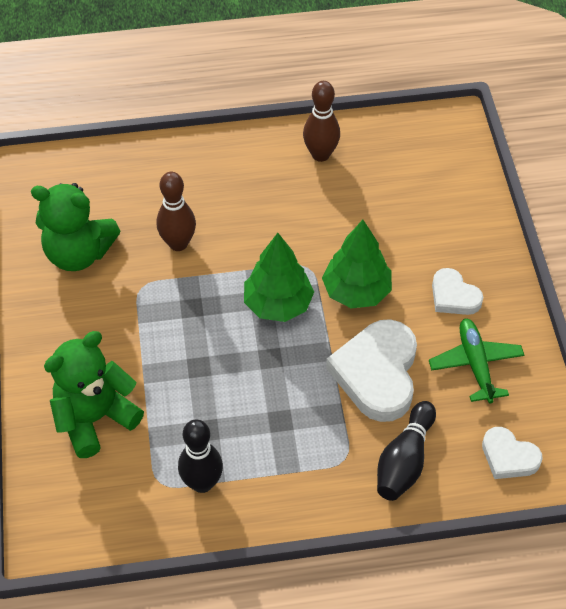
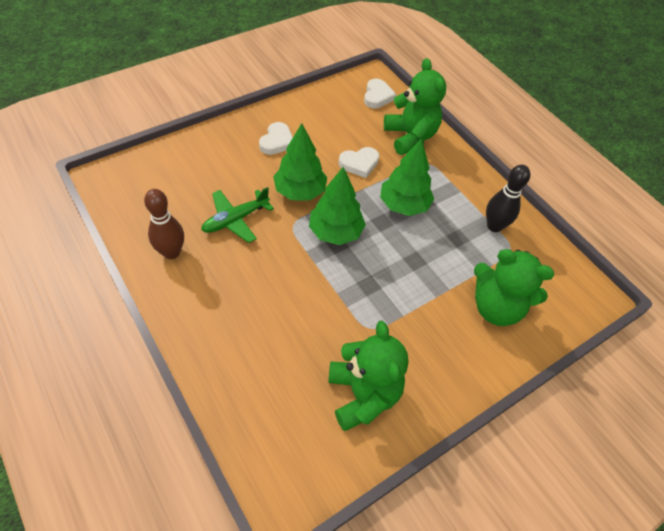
camera: 120 degrees left, 0 degrees up
brown bowling pin [157,172,196,251] -> none
white heart [326,319,417,422] -> white heart [339,147,379,178], size x0.55
black bowling pin [377,401,436,501] -> green teddy bear [384,58,446,155]
green plane [429,319,524,403] -> green plane moved to [201,187,274,243]
none -> green tree [380,139,434,216]

